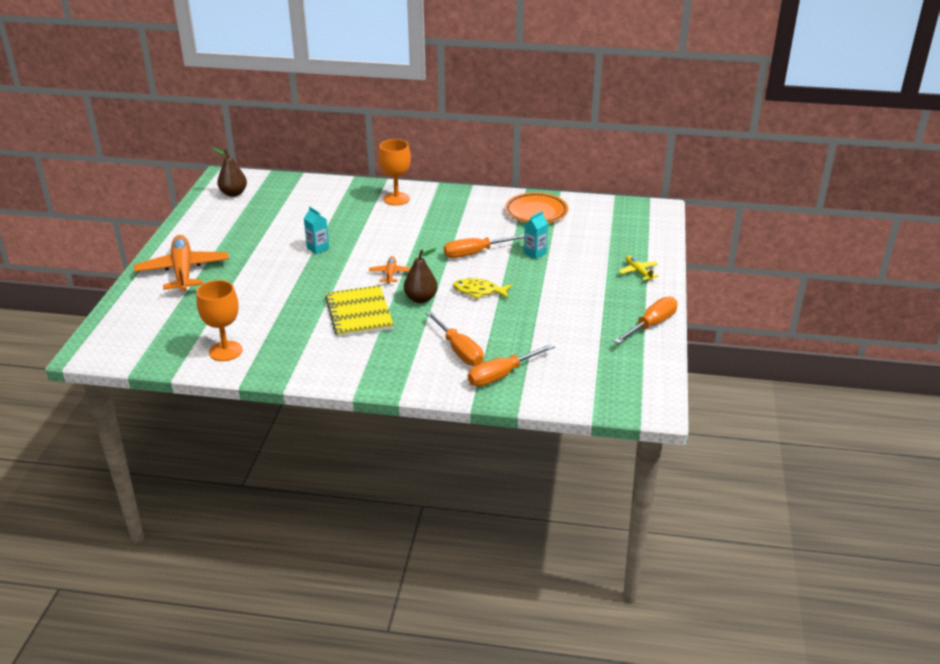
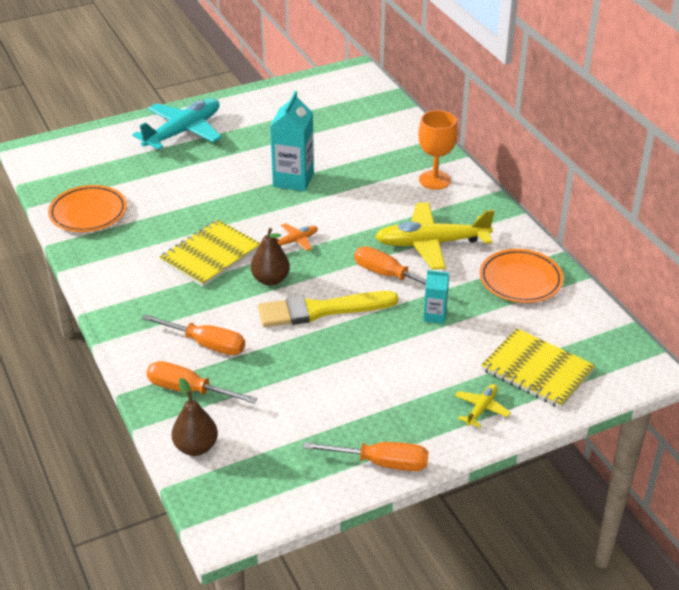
camera: 55 degrees right, 5 degrees up
orange plane [134,235,229,291] -> turquoise plane [133,98,222,150]
orange goblet [196,280,243,361] -> orange plate [48,185,127,232]
brown pear [213,148,247,197] -> brown pear moved to [172,378,218,456]
turquoise carton [304,206,329,254] -> turquoise carton [270,91,314,191], size x1.86
orange screwdriver [426,311,484,366] -> orange screwdriver turned 90 degrees counterclockwise [142,314,245,355]
yellow fish [453,278,512,299] -> yellow brush [258,291,398,327]
none -> yellow plane [375,202,495,270]
none -> yellow notebook [481,328,596,408]

